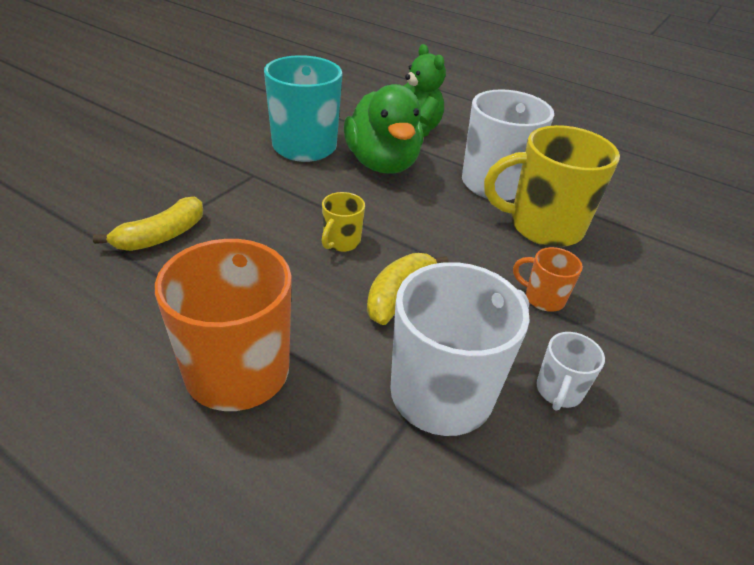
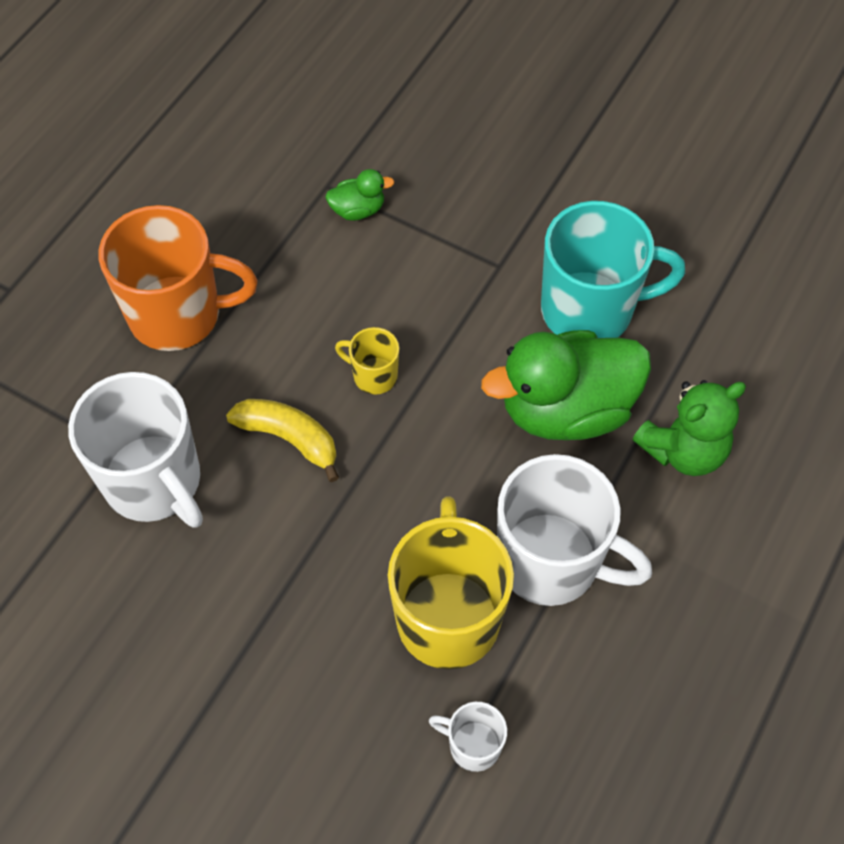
camera: 90 degrees right, 20 degrees up
yellow banana [93,197,203,251] -> green duck [325,169,394,221]
orange mug [513,247,583,312] -> none
white mug [537,332,605,411] -> white mug moved to [429,702,507,772]

